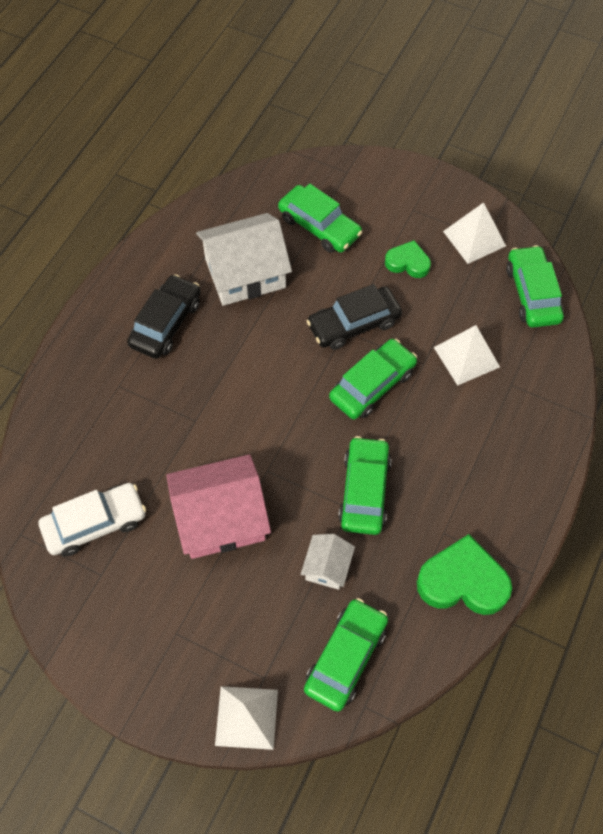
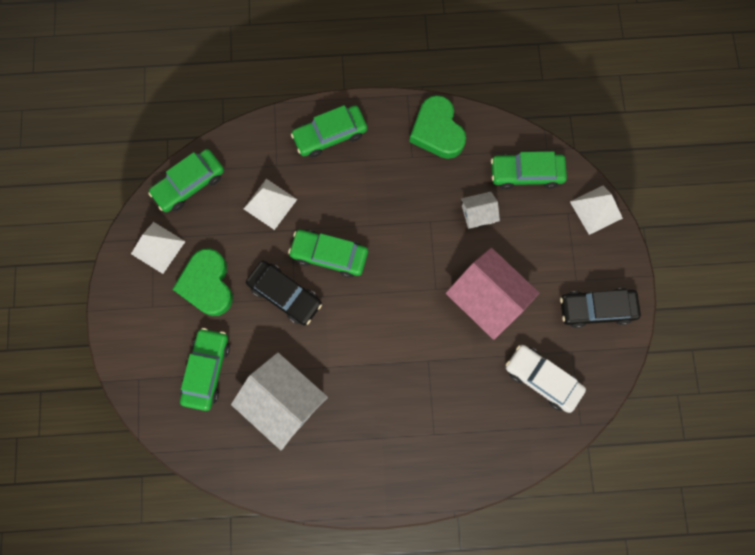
camera: 120 degrees left, 15 degrees up
black car [127,274,201,359] -> black car moved to [560,288,641,328]
green car [338,436,391,535] -> green car moved to [291,105,367,158]
green heart [385,240,431,278] -> green heart [172,248,233,316], size x1.70

